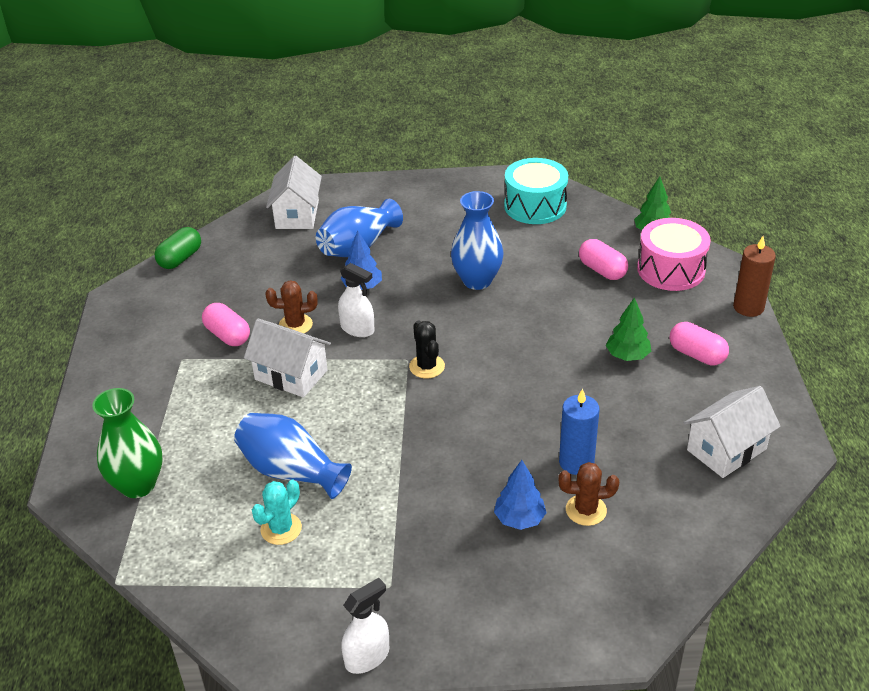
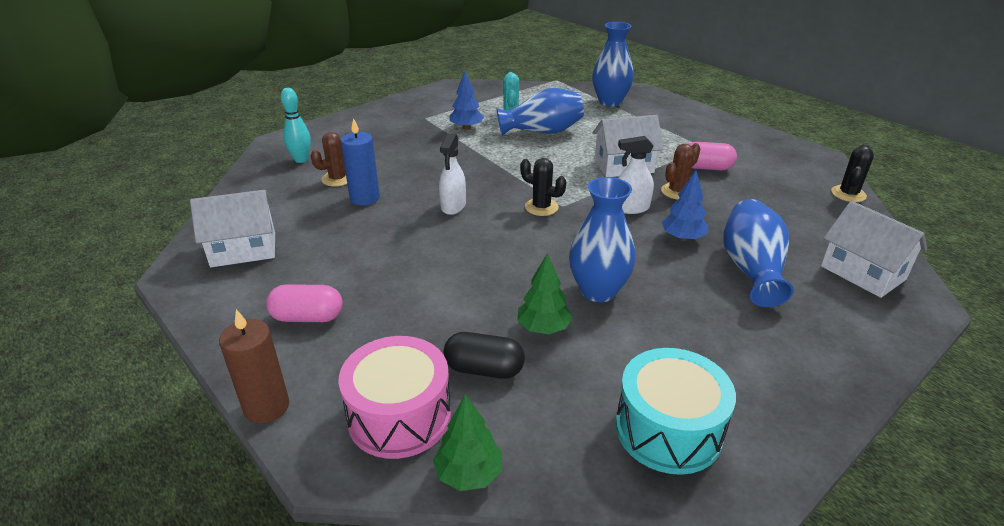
camera: 140 degrees right, 5 degrees down
green vase [92,388,163,498] -> blue vase [592,22,634,106]
green capsule [154,227,201,269] -> black cactus [831,144,874,202]
white spray bottle [341,578,389,674] -> white spray bottle moved to [439,133,466,215]
blue tree [494,460,547,530] -> blue tree moved to [449,71,484,130]
pink capsule [579,239,628,280] -> black capsule [443,332,525,379]
green tree [606,297,651,361] -> green tree moved to [517,253,572,334]
white house [684,386,781,478] -> white house turned 60 degrees clockwise [190,190,275,267]
none -> turquoise bowling pin [281,88,311,163]

